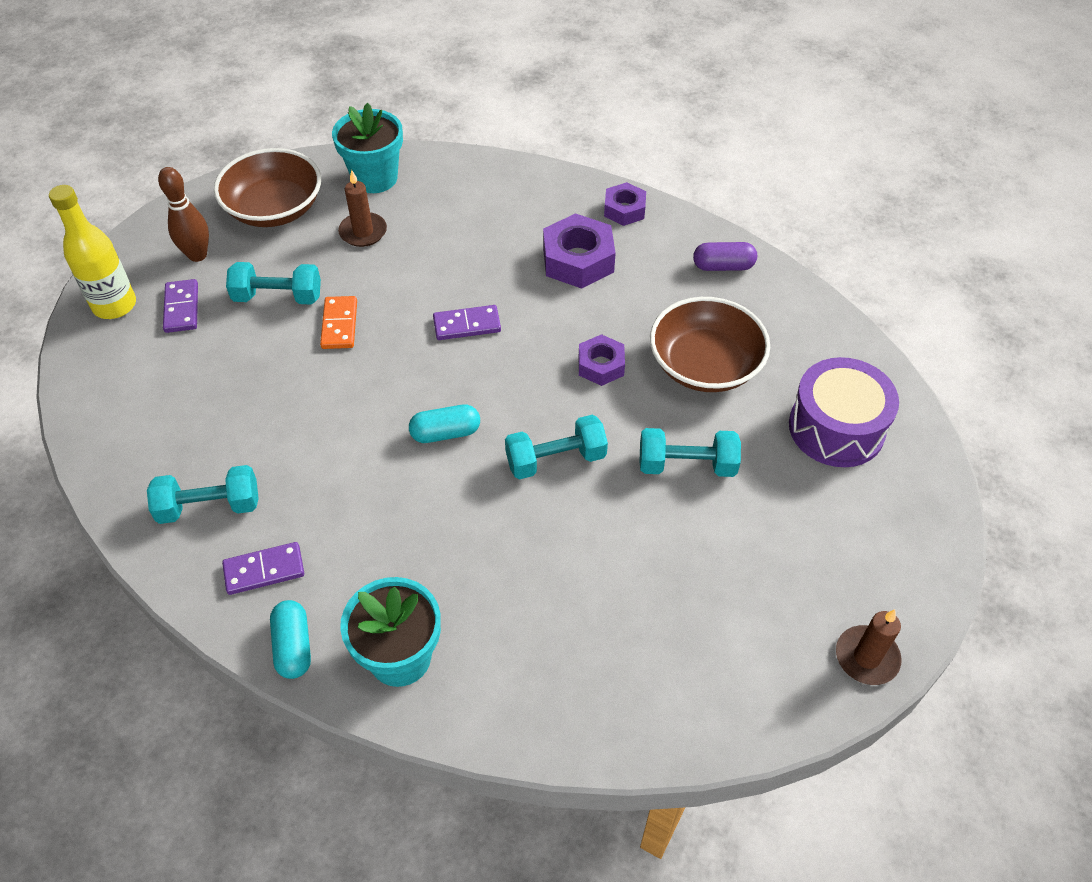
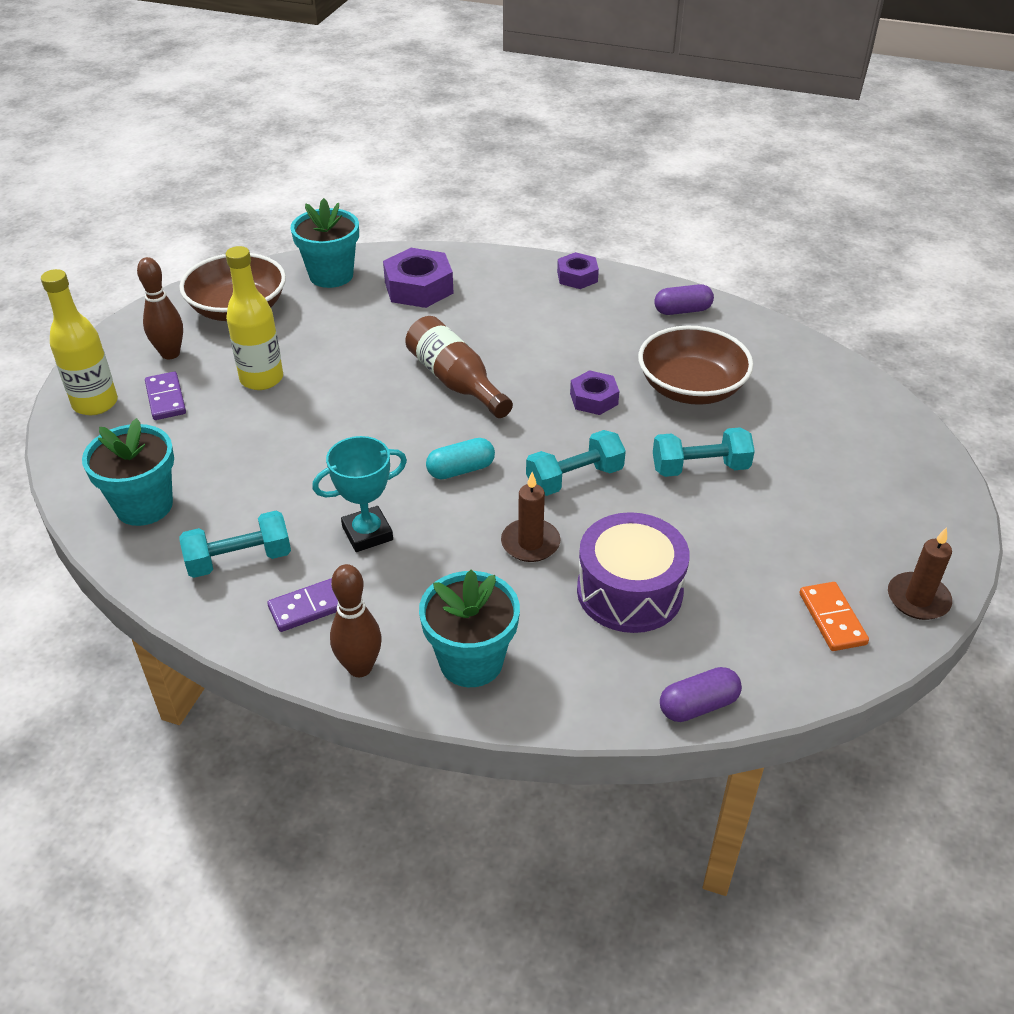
camera: 10 degrees left, 10 degrees down
turquoise dumbbell [226,262,321,305] -> yellow bottle [225,246,283,390]
turquoise capsule [270,600,311,679] -> brown bowling pin [330,564,382,677]
orange domino [320,296,357,349] -> orange domino moved to [799,582,869,651]
brown candle [338,170,387,247] -> brown candle moved to [501,472,560,562]
purple domino [433,305,501,340] -> brown bottle [405,316,513,418]
purple nut [543,213,616,289] -> purple nut moved to [383,248,453,308]
purple drum [789,357,899,467] -> purple drum moved to [577,512,690,633]
none -> turquoise flower pot [82,418,174,526]
none -> turquoise trophy [312,436,407,552]
none -> purple capsule [660,667,742,722]

